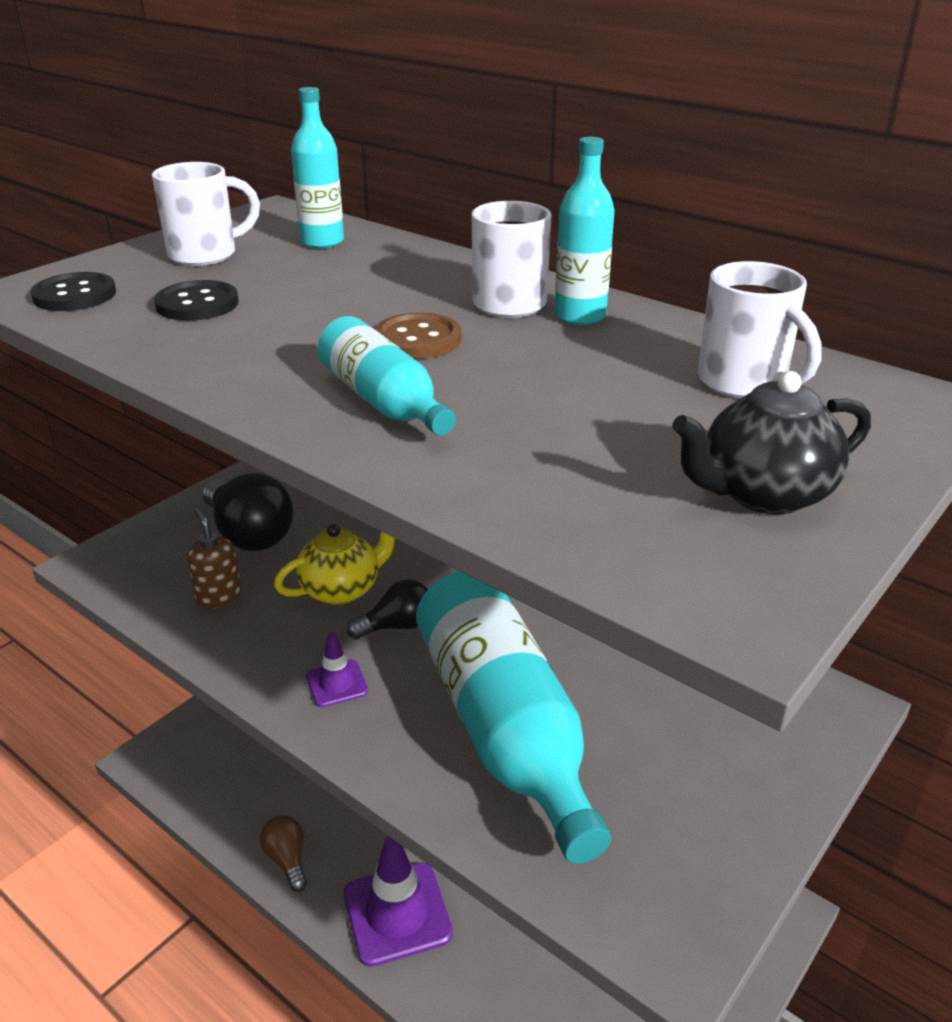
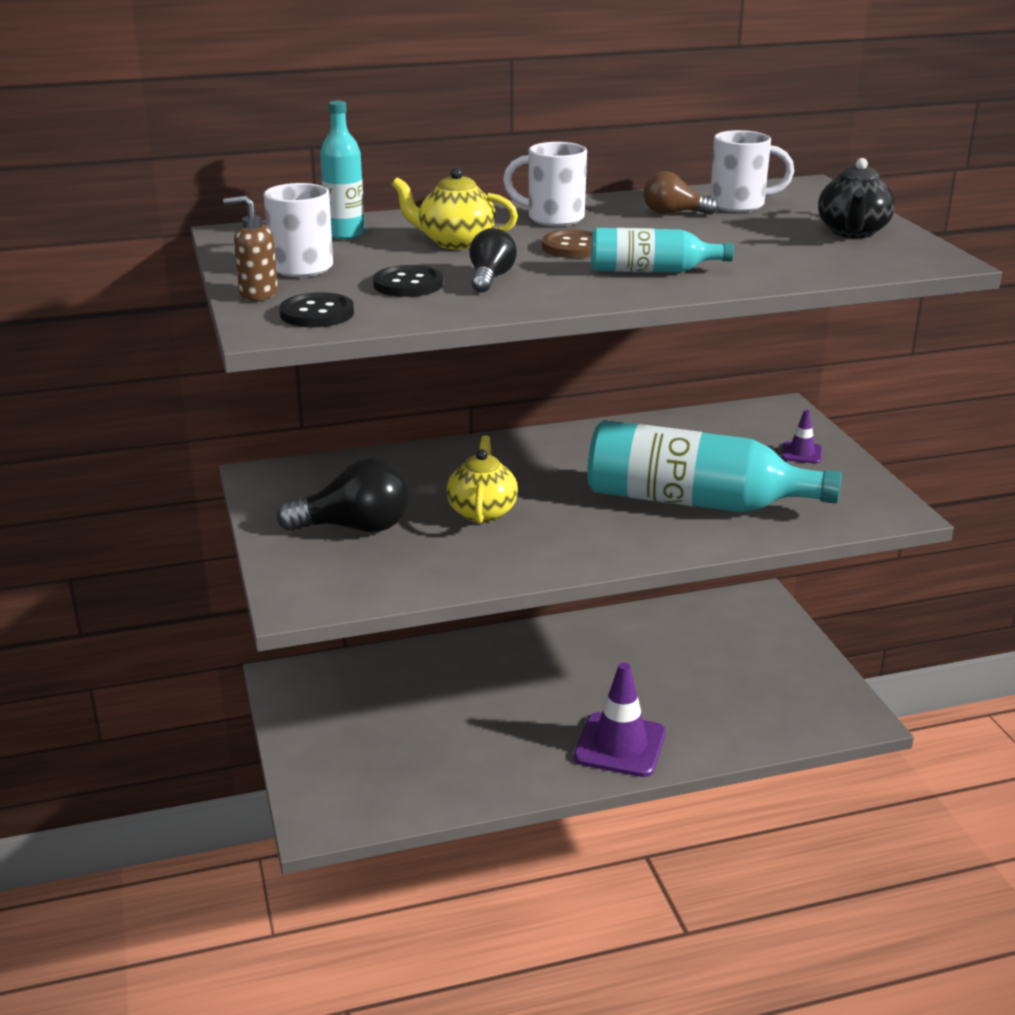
camera: 55 degrees left, 5 degrees down
brown soap dispenser [187,508,242,608] -> brown soap dispenser moved to [223,195,278,301]
brown light bulb [260,815,307,892] -> brown light bulb moved to [643,171,718,215]
purple traffic cone [306,632,368,707] -> purple traffic cone moved to [781,410,822,464]
black light bulb [347,579,428,639] -> black light bulb moved to [470,228,517,292]
turquoise bottle [555,137,615,325] -> none
none -> yellow teapot [391,168,518,250]

